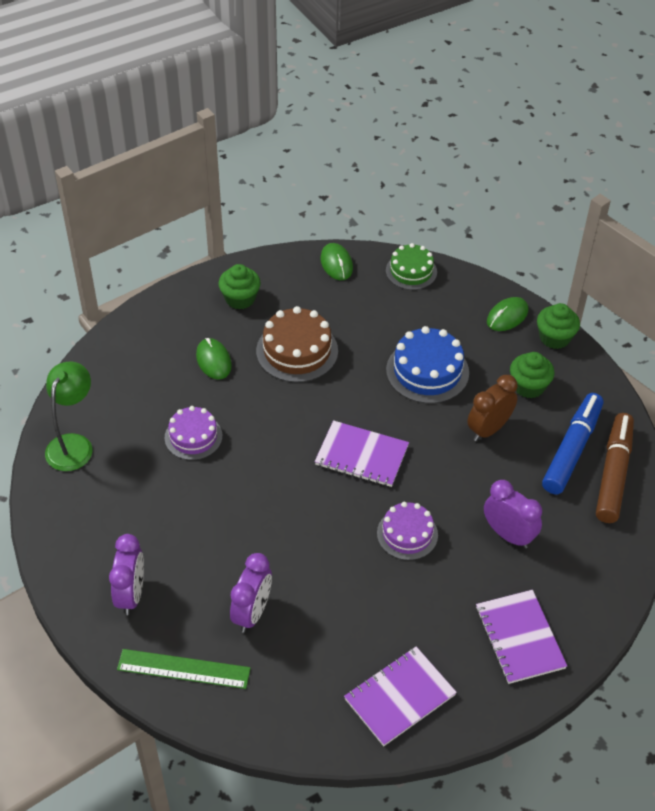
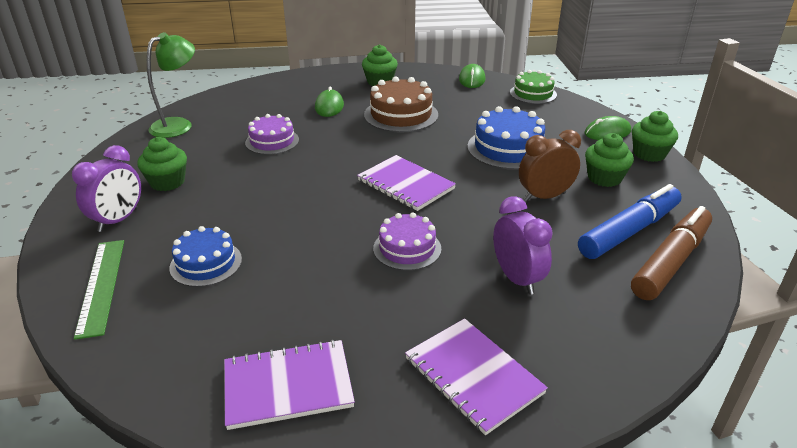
camera: 25 degrees right, 15 degrees down
green ruler [117,649,251,689] -> green ruler turned 45 degrees clockwise [74,240,124,340]
purple clock [230,553,272,633] -> blue cake [169,226,242,287]
purple notebook [476,590,567,684] -> purple notebook turned 45 degrees counterclockwise [405,318,548,435]
none -> green cupcake [137,137,187,191]

